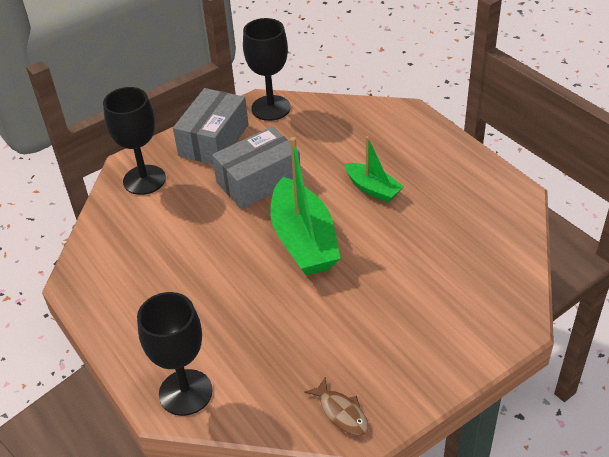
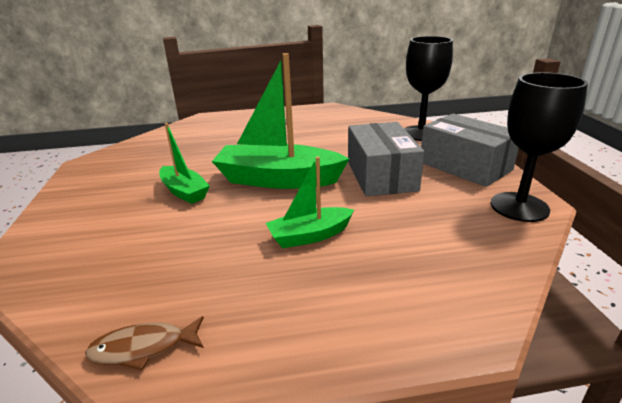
camera: 115 degrees right, 15 degrees down
black goblet [137,292,213,416] -> none
brown fish [304,377,368,436] -> brown fish moved to [85,316,204,370]
none -> green boat [159,123,210,204]

